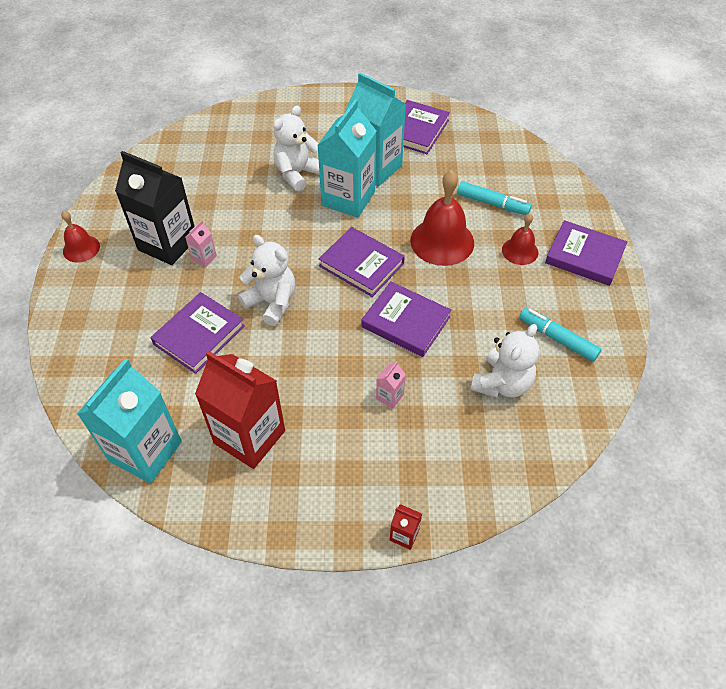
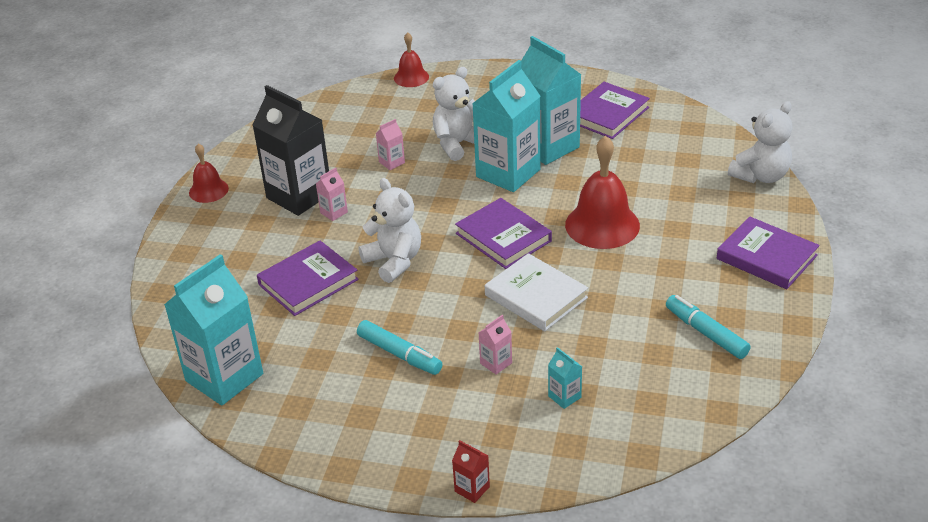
camera: 15 degrees right, 15 degrees down
red carton [195,351,285,469] -> none
purple book [361,281,451,357] -> white book [485,253,588,331]
turquoise marker [457,181,532,215] -> turquoise marker moved to [357,320,443,375]
white teddy bear [470,324,539,398] -> white teddy bear moved to [728,101,792,183]
red bell [502,213,538,265] -> red bell moved to [394,32,429,87]
none -> pink carton [376,119,405,170]
none -> turquoise carton [548,347,582,409]

